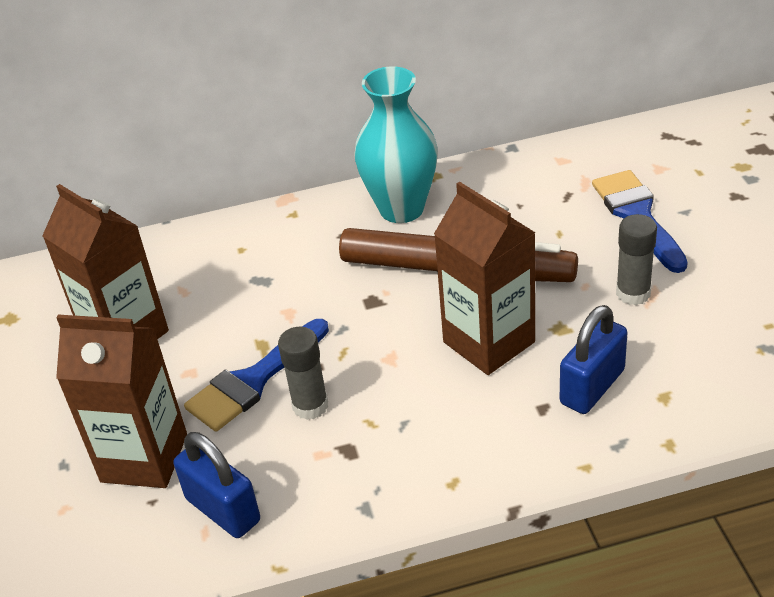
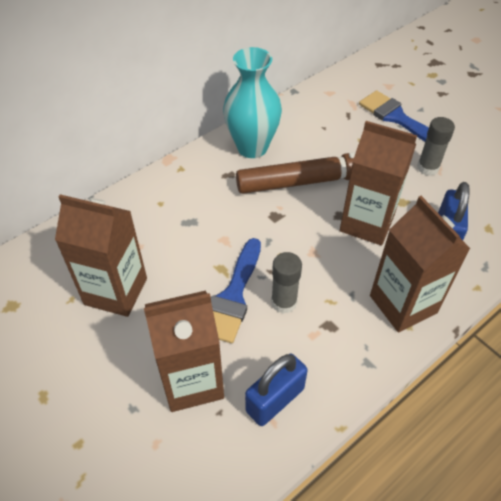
camera: 30 degrees left, 10 degrees up
blue padlock [173,432,260,538] -> blue padlock turned 60 degrees counterclockwise [245,354,308,426]
none -> brown carton [370,196,470,333]

